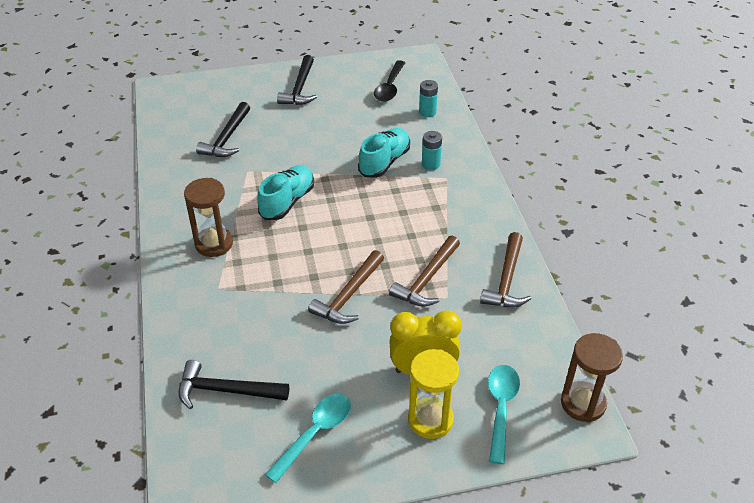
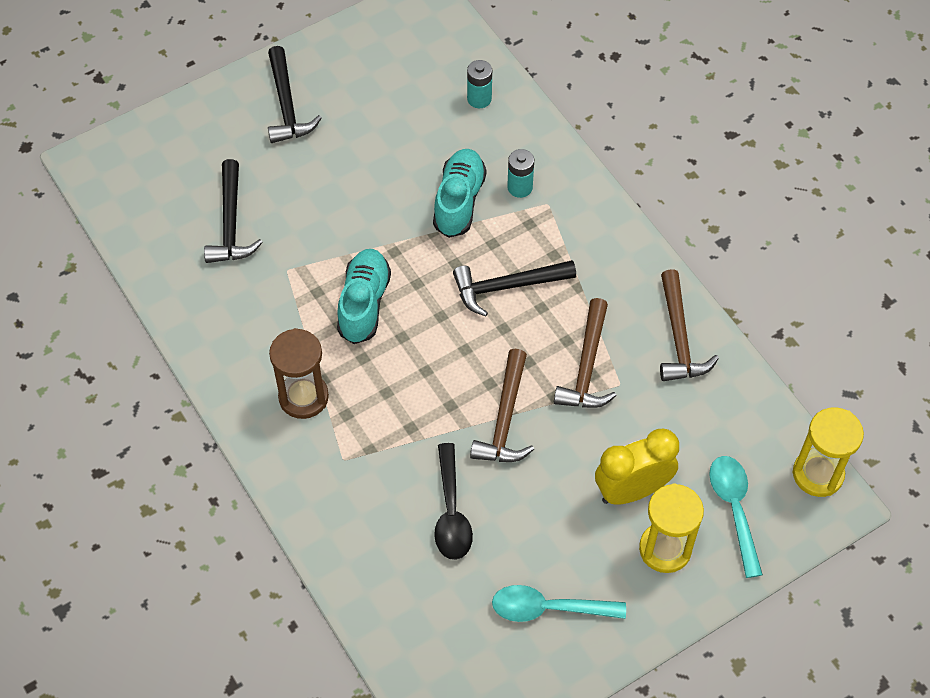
camera: 20 degrees left, 15 degrees up
black hammer [178,360,289,409] -> black hammer moved to [453,260,576,316]
turquoise spoon [265,394,351,483] -> turquoise spoon turned 105 degrees counterclockwise [492,585,626,622]
black spoon [374,60,405,102] -> black spoon moved to [434,443,473,560]
brown hourglass [561,333,623,423] -> yellow hourglass [793,407,864,497]

